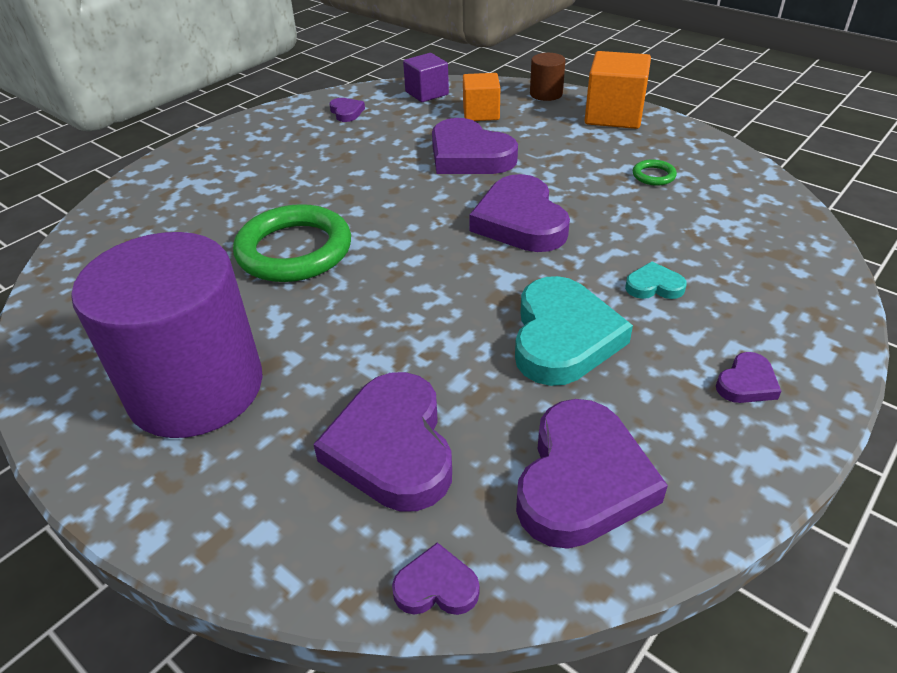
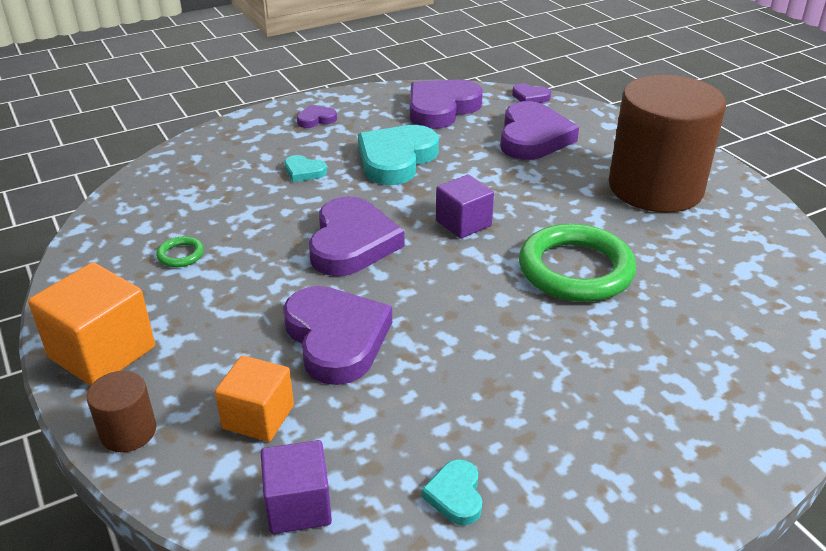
camera: 160 degrees left, 5 degrees down
purple cylinder [71,232,263,438] -> brown cylinder [609,75,726,212]
purple heart [329,98,365,122] -> turquoise heart [422,459,482,525]
none -> purple cube [436,175,494,239]

